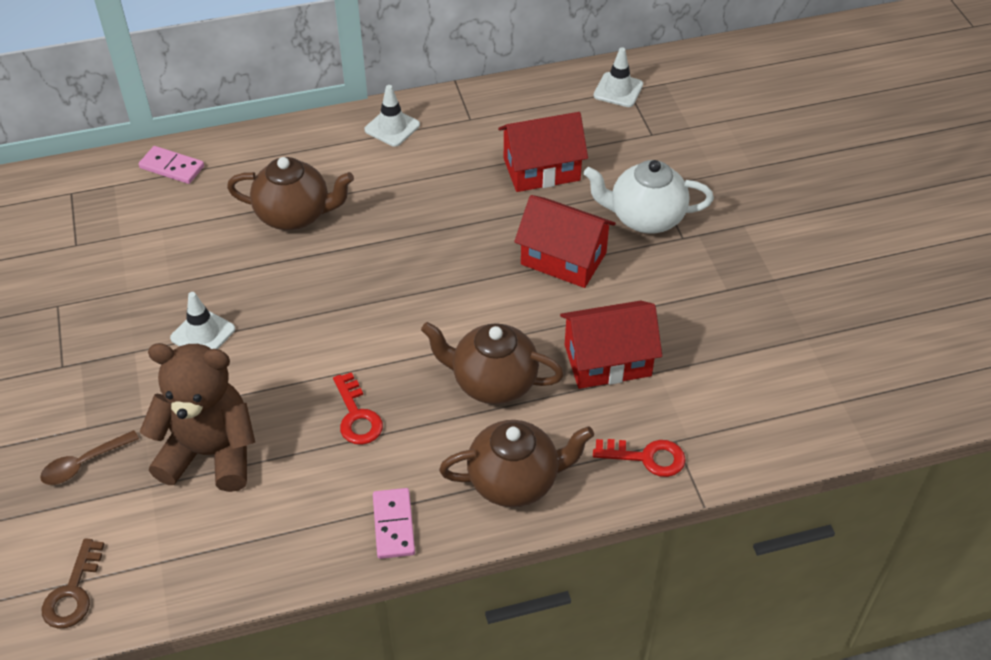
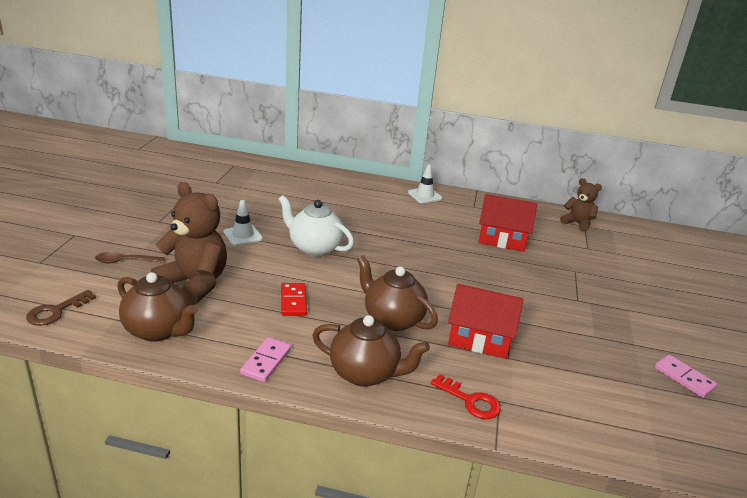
camera: 25 degrees right, 20 degrees down
pink domino [139,146,204,184] -> pink domino moved to [654,355,717,398]
brown teapot [227,157,354,230] -> brown teapot moved to [117,272,198,342]
red key [333,372,383,445] -> red domino [281,283,307,316]
red house [514,195,616,288] -> none
white teapot [584,160,714,234] -> white teapot moved to [279,195,354,257]
white traffic cone [594,47,643,107] -> brown teddy bear [560,178,602,232]

